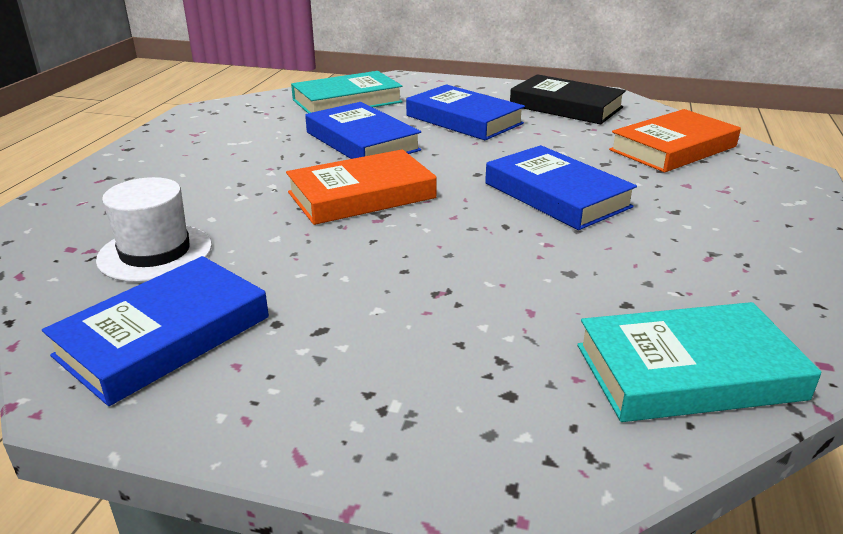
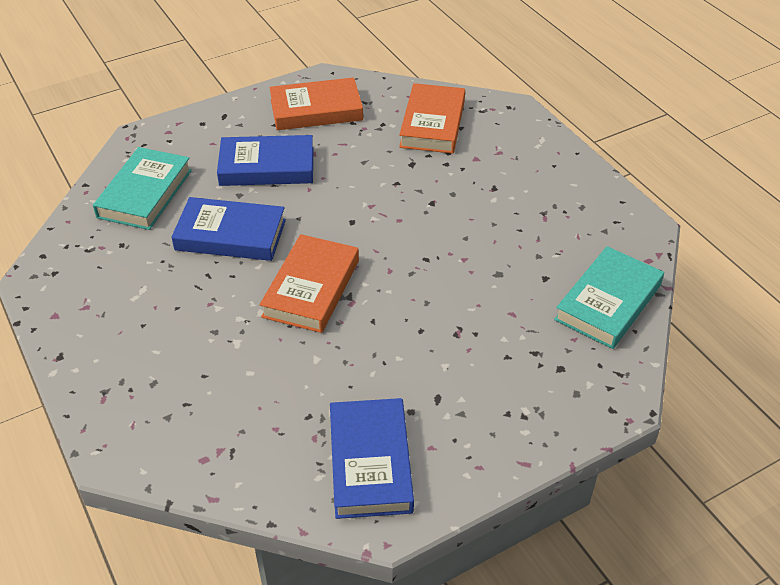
camera: 45 degrees left, 15 degrees up
white hat [96,177,212,282] -> none
blue book [485,145,637,230] -> none
black book [510,74,626,124] -> orange book [269,77,363,130]

